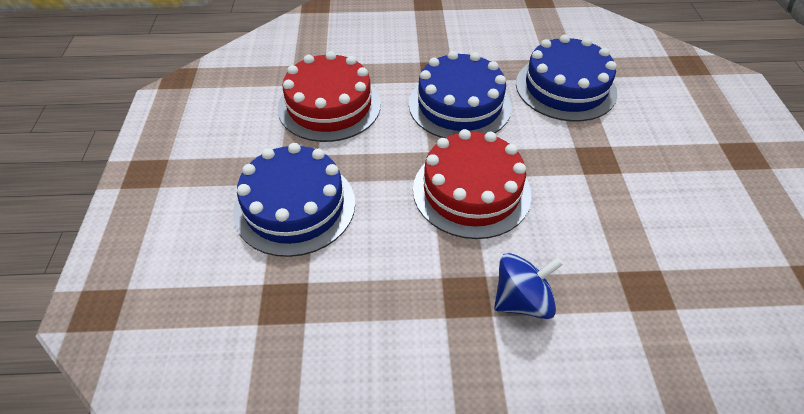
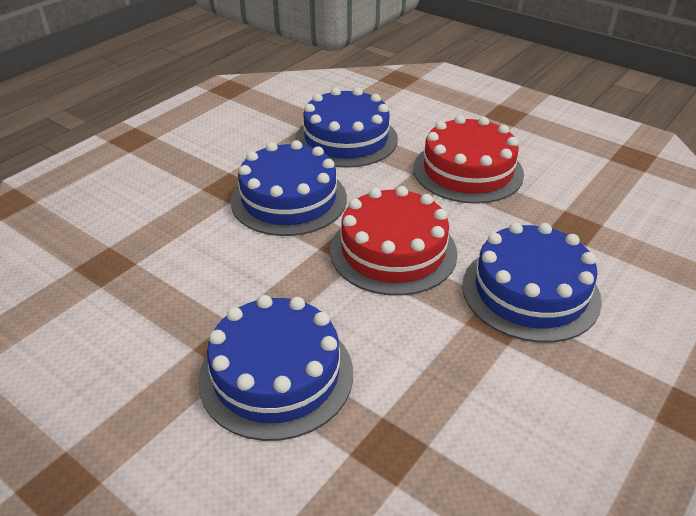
camera: 50 degrees left, 10 degrees down
red cake [278,51,381,142] -> red cake moved to [413,115,524,204]
blue spinning top [494,253,563,319] -> blue cake [462,222,602,343]

